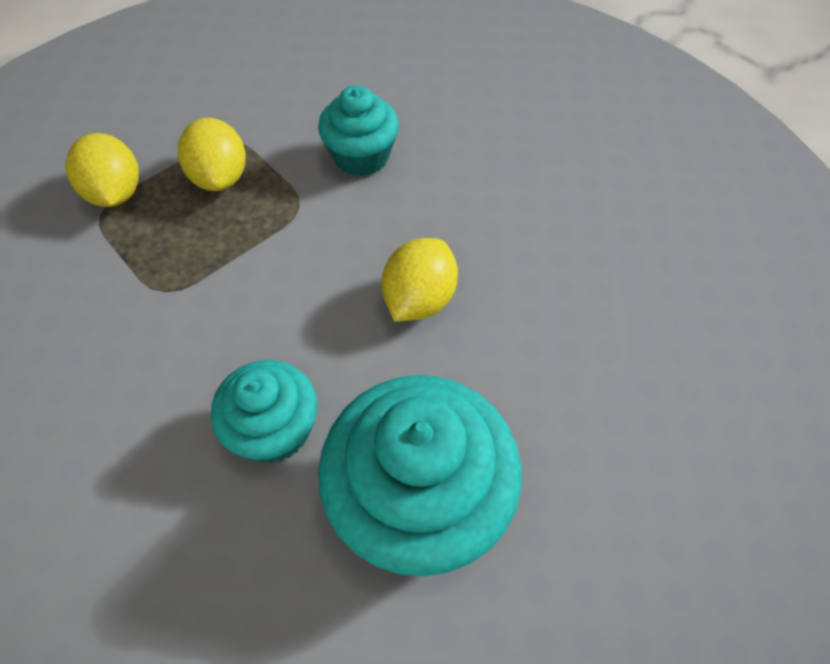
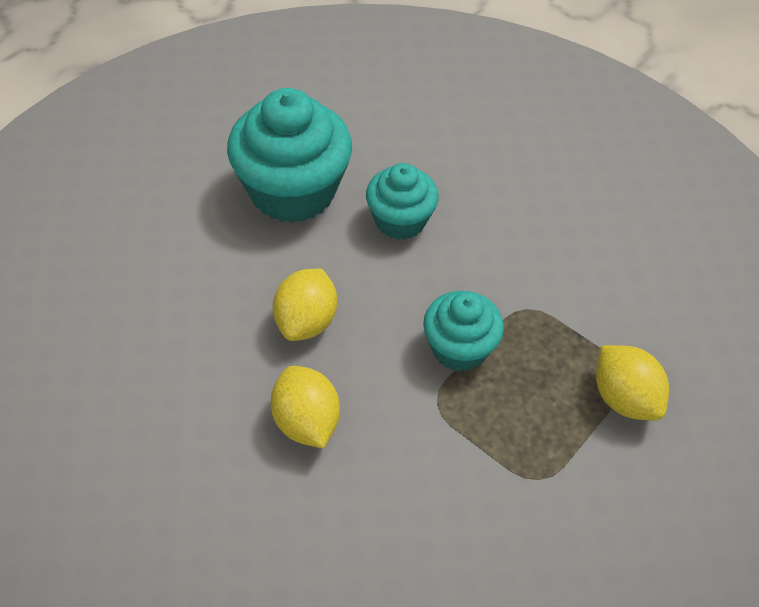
camera: 170 degrees right, 5 degrees down
yellow lemon [178,118,246,191] -> yellow lemon moved to [271,366,340,448]
turquoise cupcake [318,85,399,177] -> turquoise cupcake moved to [423,291,504,372]

